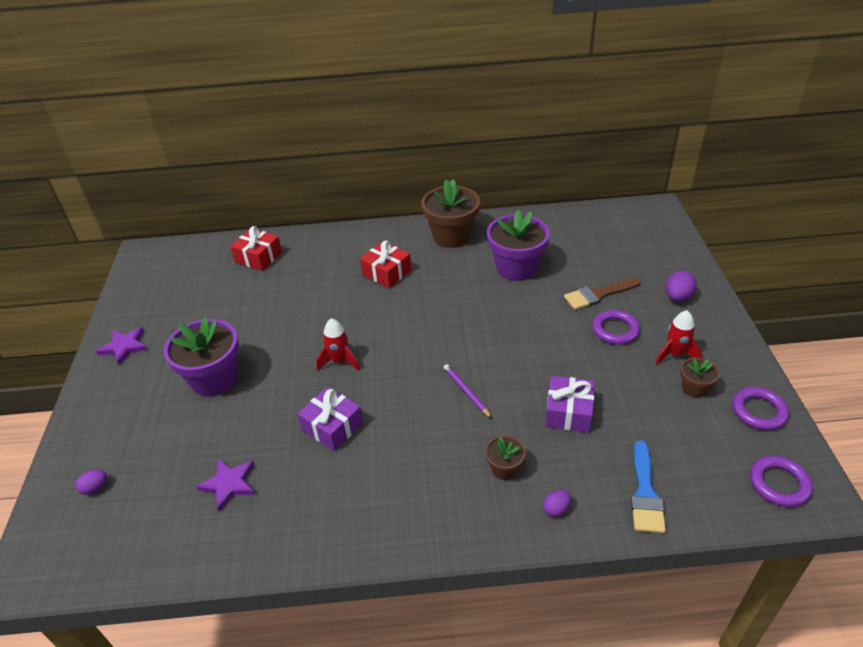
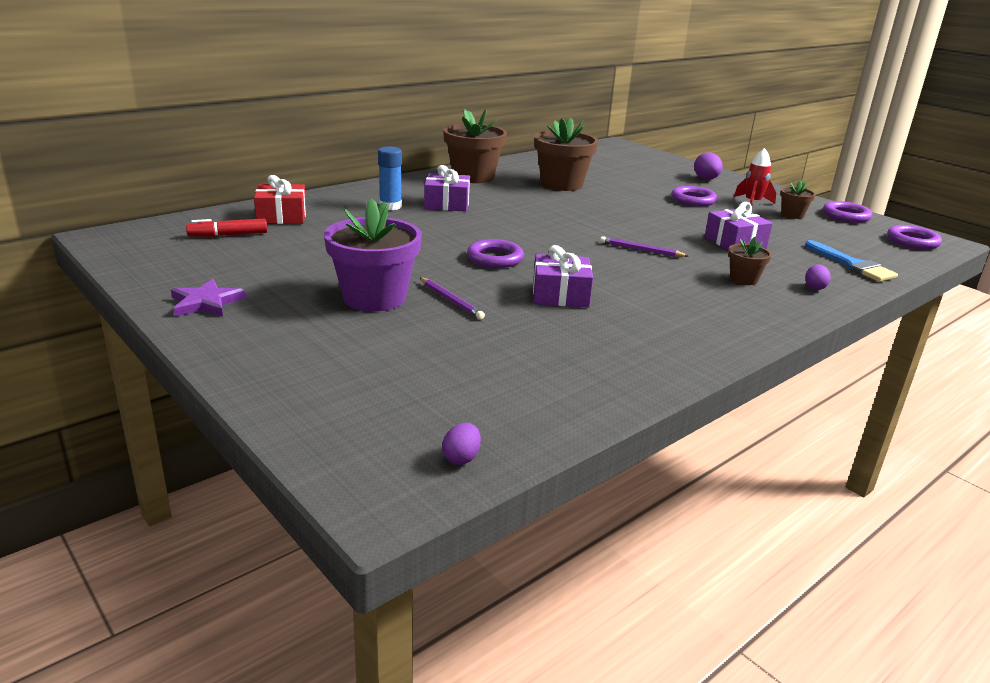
camera: 40 degrees left, 15 degrees down
purple egg [76,470,107,495] -> purple egg moved to [442,423,481,465]
purple star [196,458,255,512] -> none
red rocket [316,318,360,371] -> purple ring [467,239,524,268]
red gift [360,240,411,288] -> purple gift [424,165,470,212]
purple flower pot [487,209,550,281] -> brown flower pot [534,117,598,191]
brown brush [564,277,641,310] -> none
none -> red marker [186,219,267,237]
none -> blue glue stick [378,147,402,210]
none -> purple pencil [420,278,485,319]

